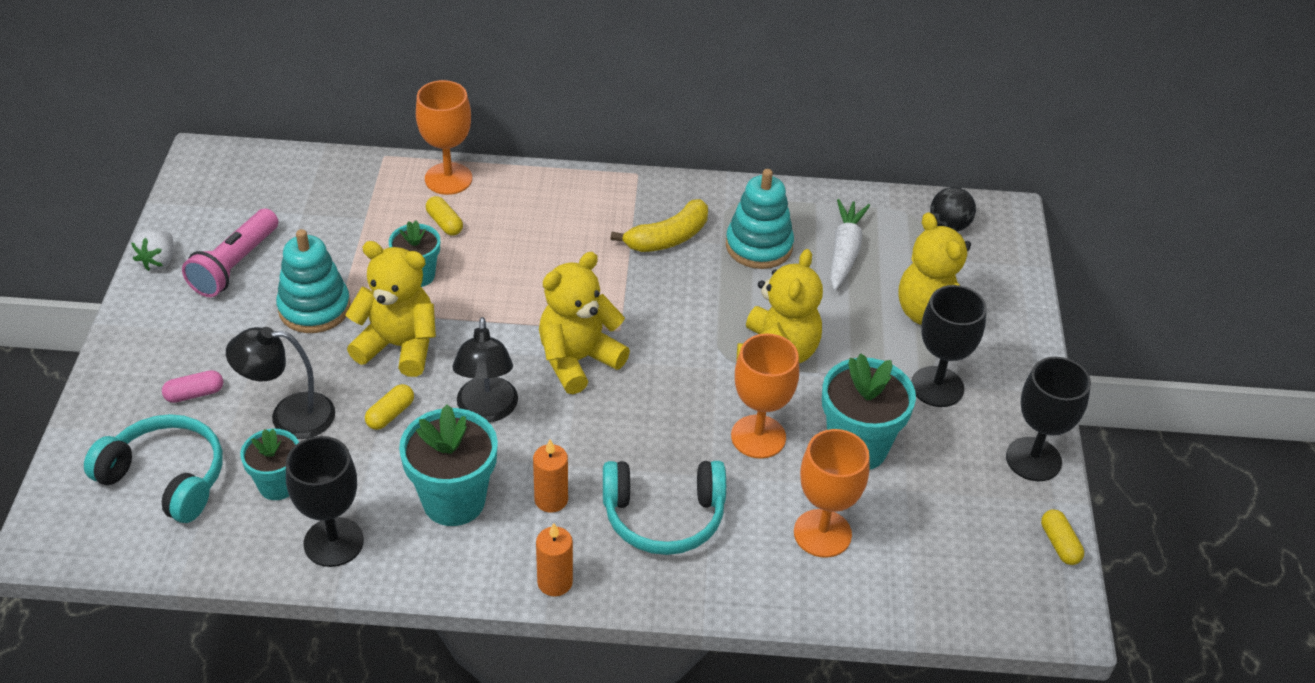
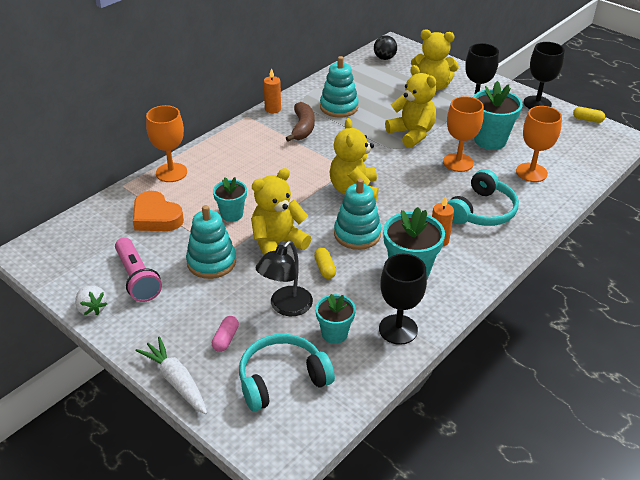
camera: 50 degrees left, 5 degrees down
yellow capsule [426,196,463,236] -> none
black lamp [452,317,518,422] -> turquoise stacking toy [334,178,382,250]
orange candle [536,523,573,597] -> orange candle moved to [264,68,281,113]
yellow banana [611,199,708,252] -> brown banana [286,102,315,142]
white carrot [830,199,870,290] -> white carrot moved to [135,336,207,415]
none -> orange heart [133,191,184,231]

